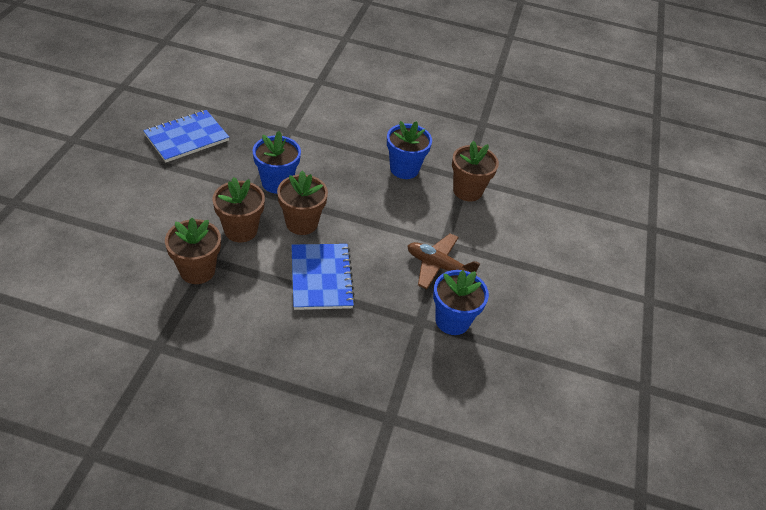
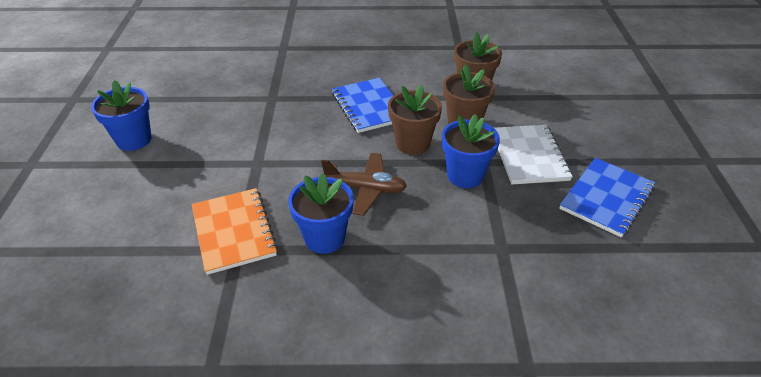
camera: 170 degrees right, 5 degrees down
brown plane [407,233,480,289] -> brown plane moved to [321,153,407,216]
blue flower pot [433,270,489,335] -> blue flower pot moved to [91,80,152,151]
brown flower pot [452,141,499,201] -> orange notebook [192,188,278,275]
none -> white notebook [494,125,573,184]

